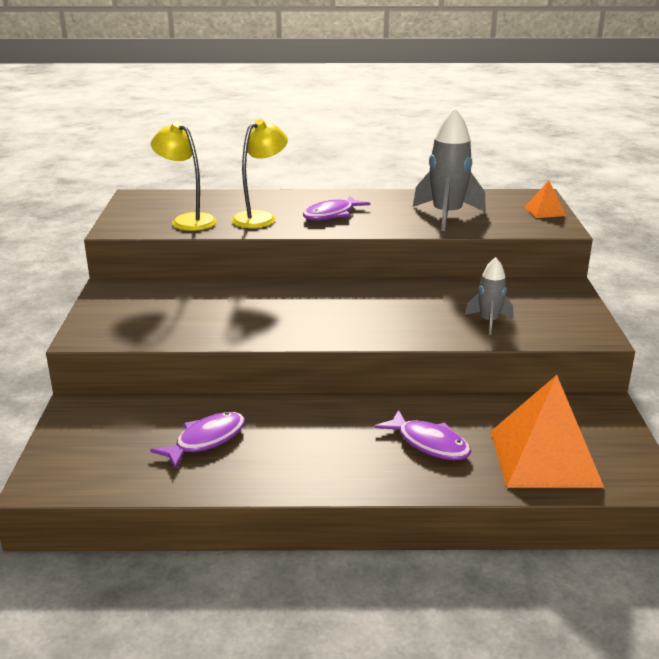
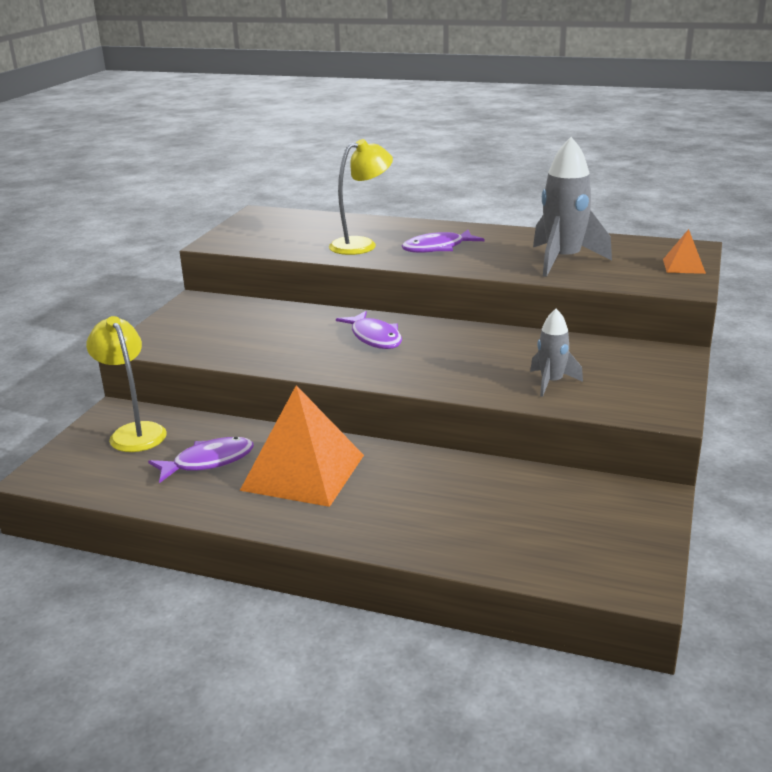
camera: 20 degrees right, 0 degrees up
yellow lamp [151,121,217,231] -> yellow lamp moved to [86,316,167,452]
purple fish [374,410,471,460] -> purple fish moved to [336,311,402,349]
orange pyramid [490,375,604,488] -> orange pyramid moved to [240,385,364,507]

